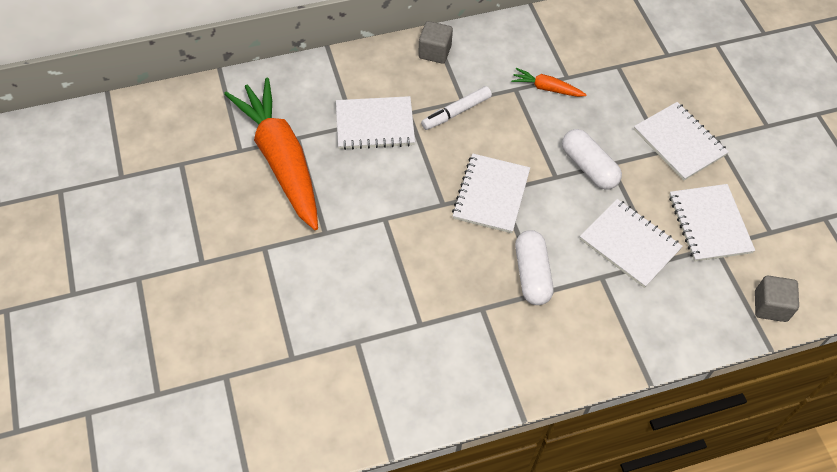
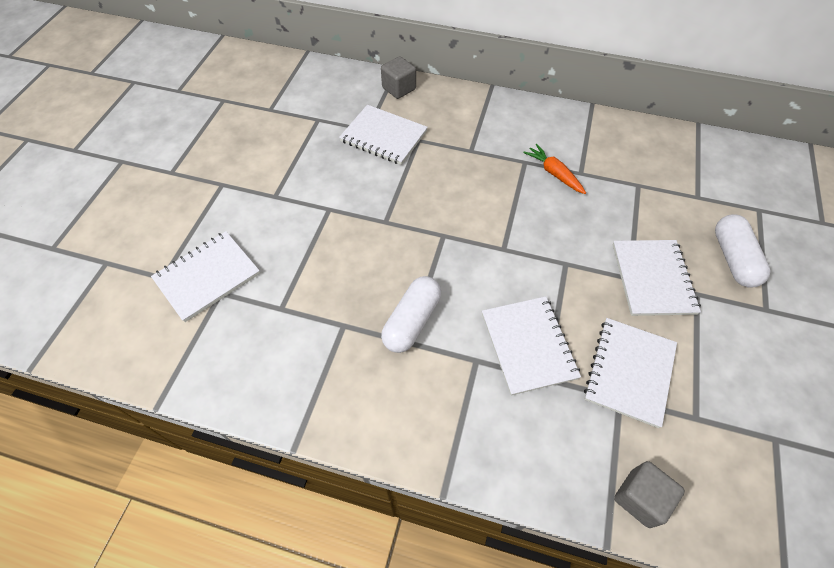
camera: 35 degrees right, 0 degrees up
orange carrot [224,78,318,230] -> none
grey cube [418,21,453,64] -> grey cube moved to [381,56,416,99]
white marker [421,86,492,130] -> none
white notebook [452,153,530,233] -> white notebook moved to [151,231,260,322]
white capsule [562,129,622,190] -> white capsule moved to [715,214,771,288]

